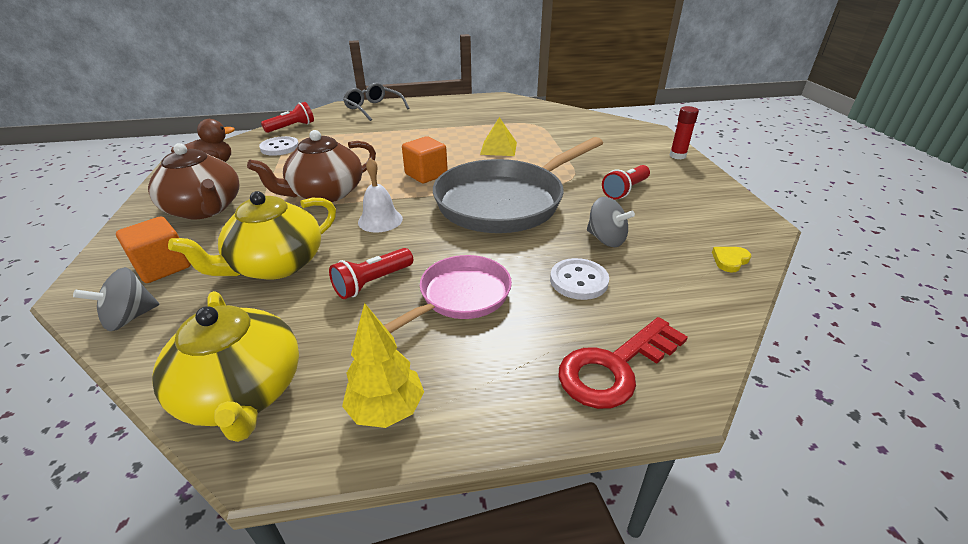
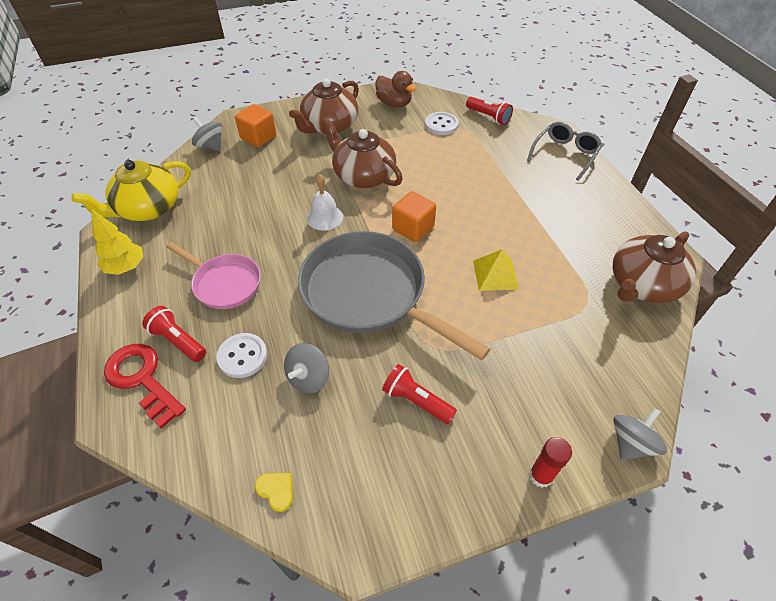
camera: 80 degrees right, 15 degrees up
yellow teapot [168,191,336,280] -> none
red flashlight [329,248,413,299] -> red flashlight moved to [142,306,206,362]
none -> brown teapot [613,231,696,303]
none -> grey spinning top [613,408,667,460]

